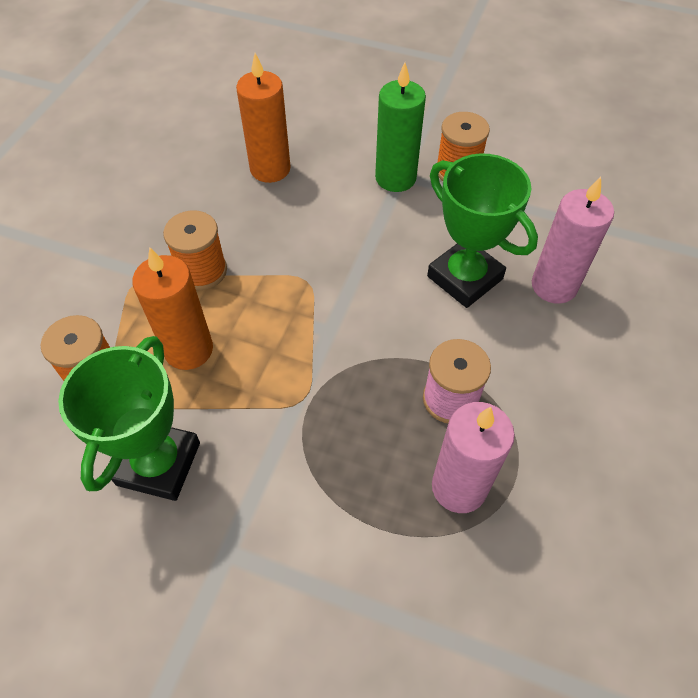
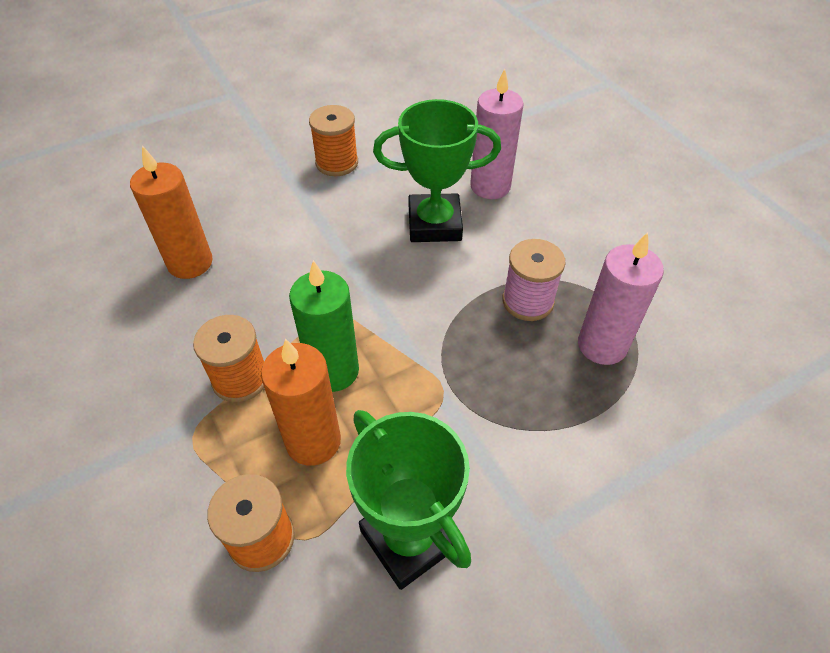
camera: 50 degrees left, 5 degrees down
green candle [375,63,426,192] -> green candle moved to [289,260,359,392]

